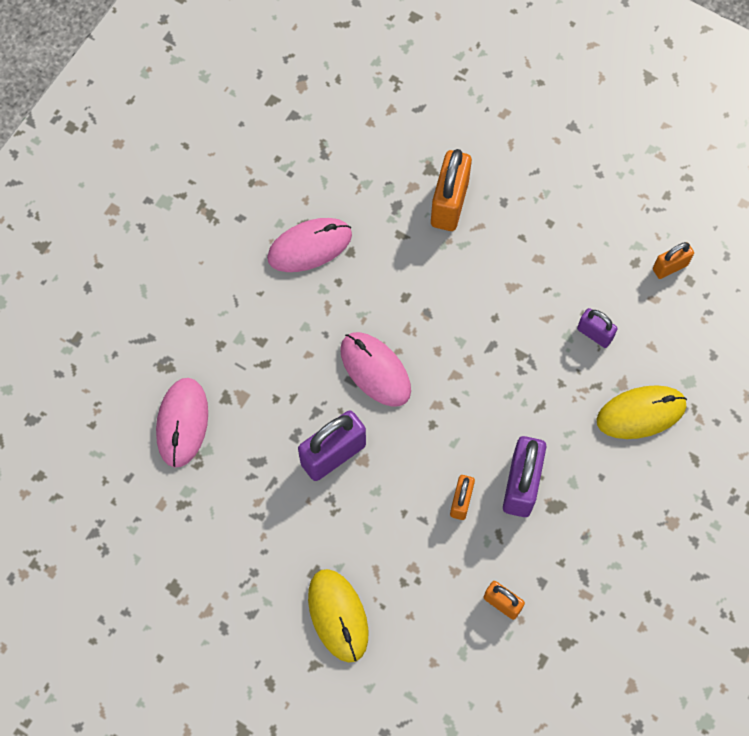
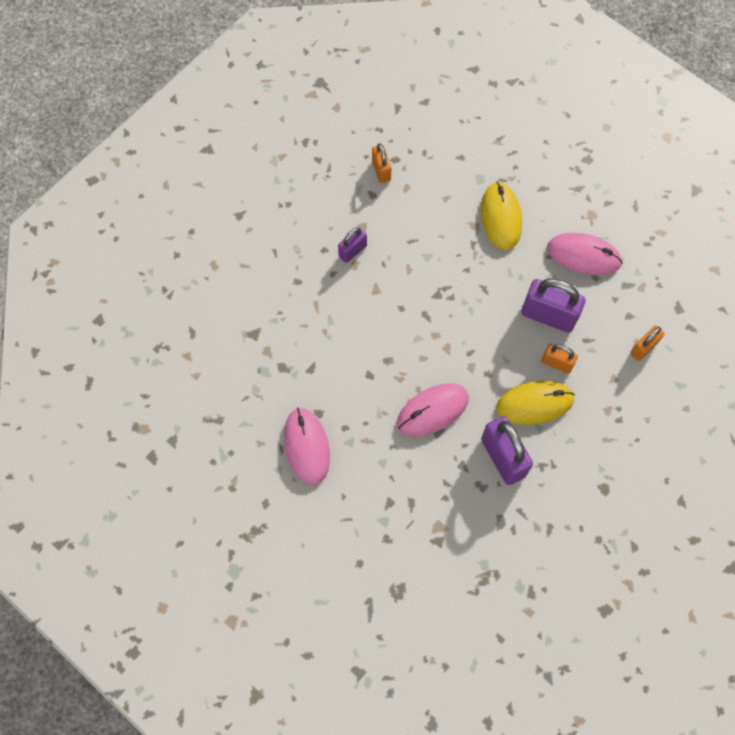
camera: 80 degrees left, 0 degrees up
pink mouse [156,378,208,468] -> pink mouse moved to [547,233,622,275]
yellow mouse [308,569,368,663] -> yellow mouse moved to [496,381,575,425]
orange padlock [431,149,472,231] -> none
purple padlock [577,308,618,348] -> purple padlock moved to [338,227,367,263]

